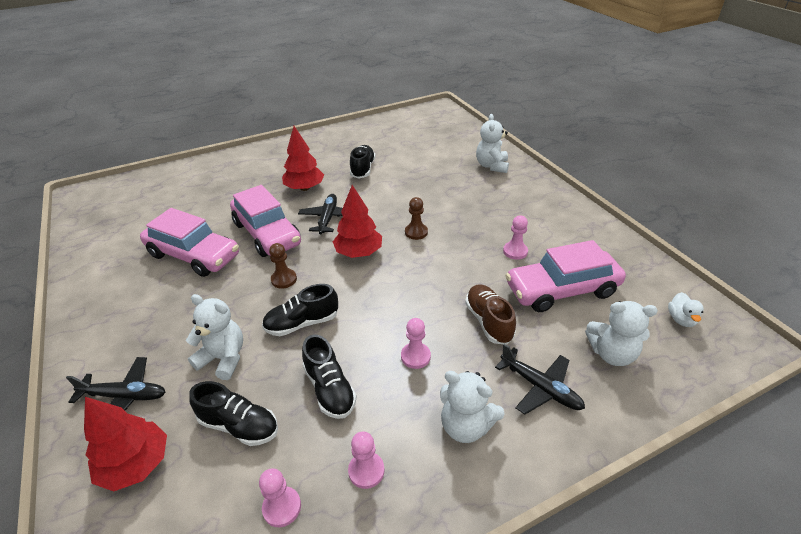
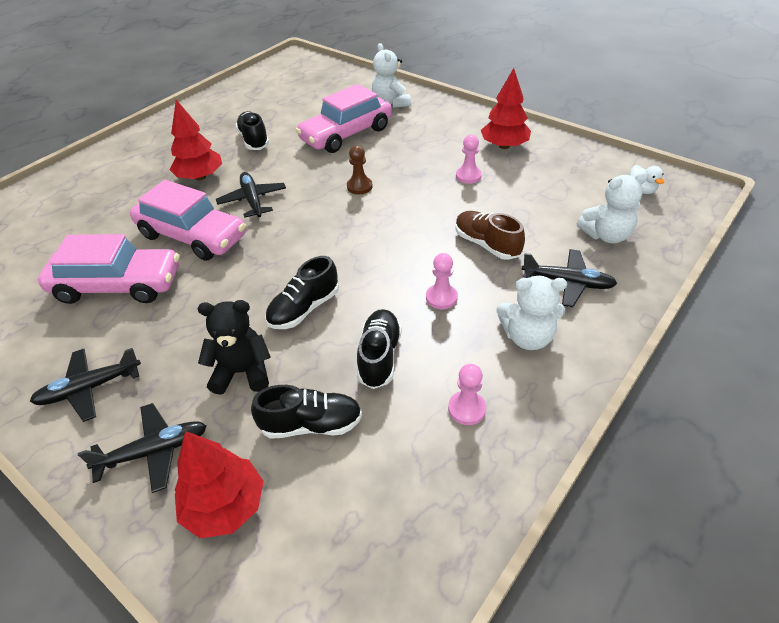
camera: 25 degrees left, 5 degrees up
white teddy bear [186,294,243,380] -> black teddy bear [198,300,271,395]
pink pawn [259,468,301,527] -> none
brown pawn [269,243,297,289] -> none
black shoe [302,334,357,419] -> black shoe turned 120 degrees counterclockwise [357,309,402,389]
red tree [333,185,382,258] -> red tree moved to [481,68,531,149]
pink car [506,240,626,312] -> pink car moved to [295,84,392,153]
none -> black plane [30,348,141,422]

